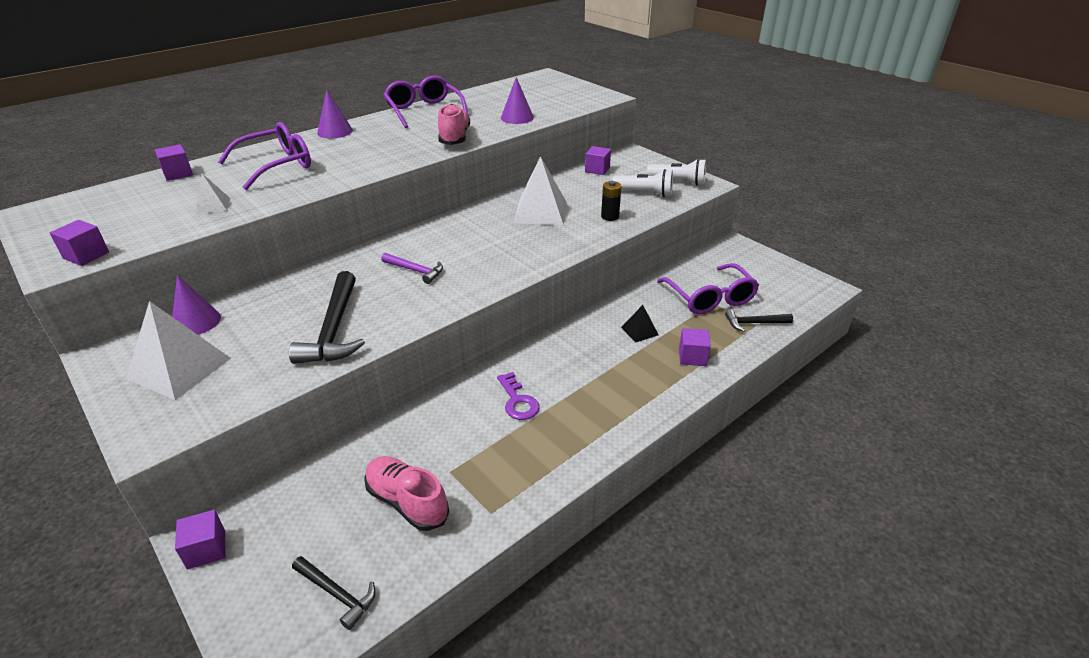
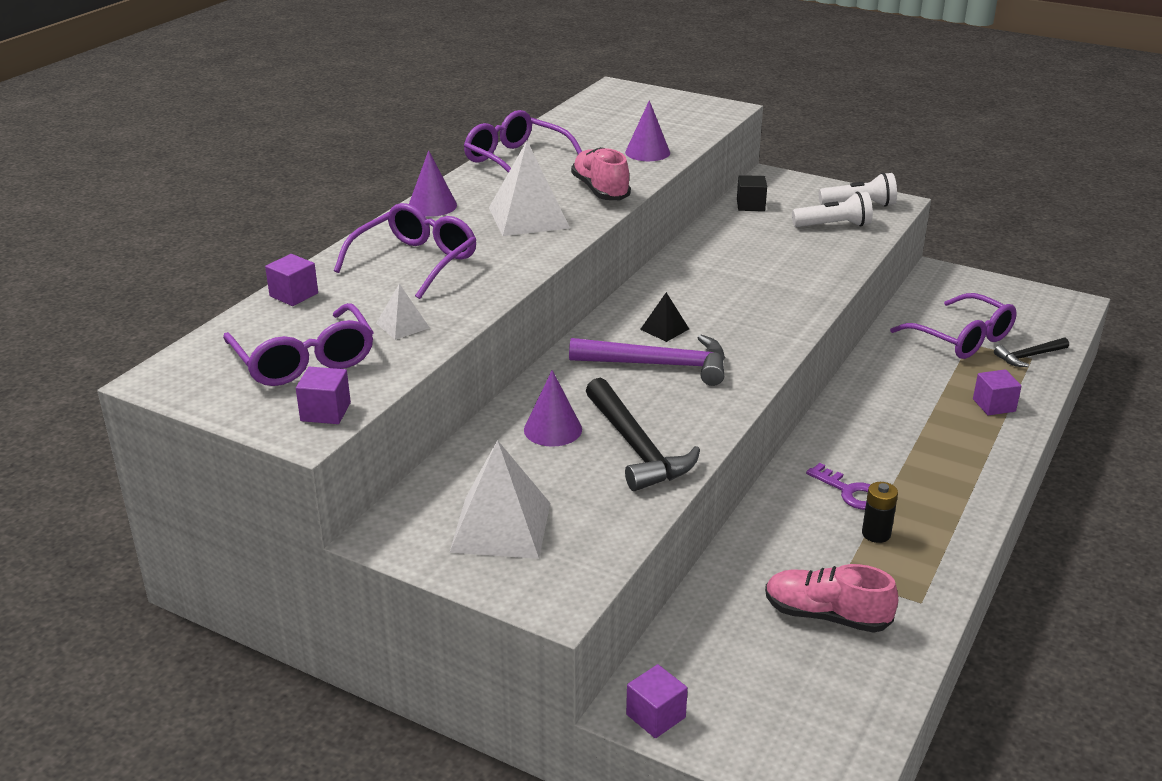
camera: 20 degrees left, 5 degrees down
purple cone [172,275,221,335] -> purple cone moved to [524,370,582,447]
black hammer [292,556,376,630] -> none
purple hammer [381,253,443,284] -> purple hammer [569,335,725,386], size x1.79
white pyramid [513,156,567,225] -> white pyramid moved to [489,141,570,236]
purple cube [585,146,611,175] -> black cube [737,175,767,211]
black battery [601,181,621,221] -> black battery moved to [862,482,898,543]
black pyramid [621,305,659,343] -> black pyramid moved to [640,292,689,342]
none -> purple glasses [223,303,374,386]

